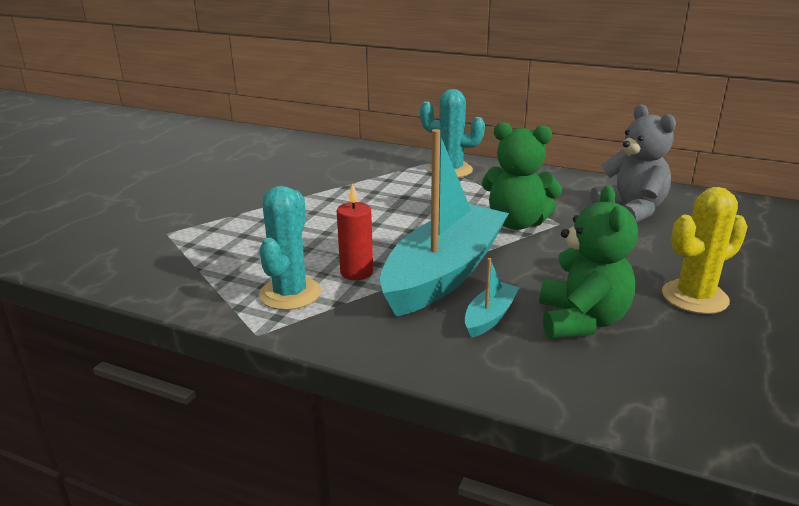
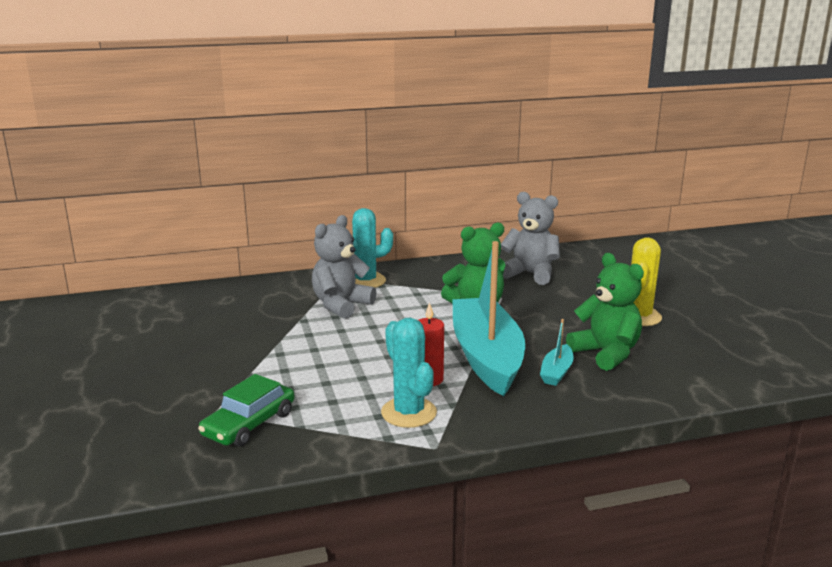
camera: 40 degrees left, 5 degrees down
turquoise boat [465,258,520,338] -> turquoise boat turned 150 degrees counterclockwise [540,319,574,386]
none -> green car [198,374,295,447]
none -> grey teddy bear [312,215,377,319]

